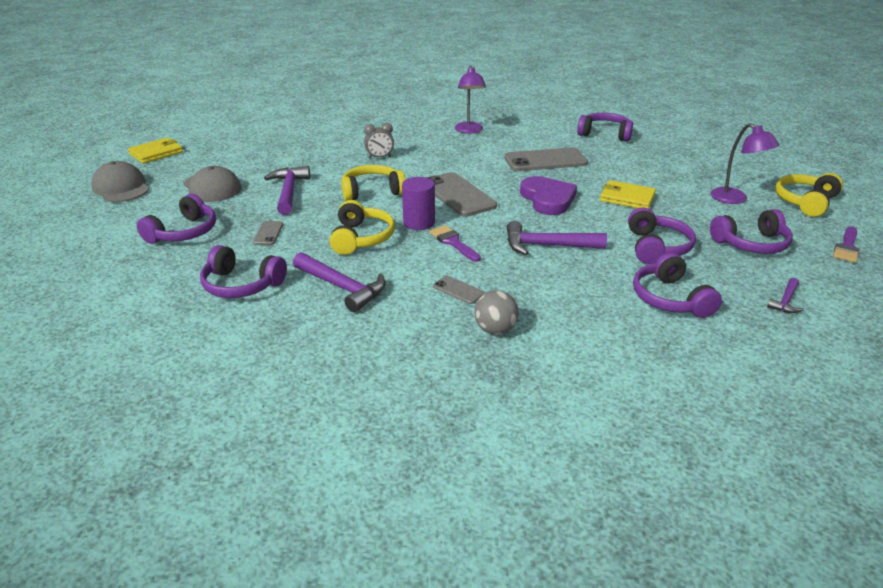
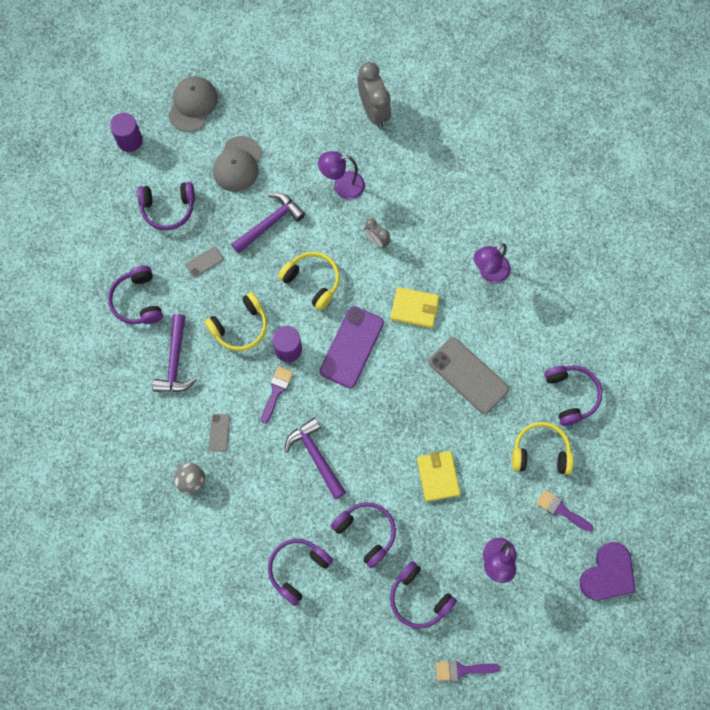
camera: 55 degrees right, 40 degrees up
yellow wallet [128,138,183,164] -> yellow wallet moved to [390,287,439,328]
grey phone [426,172,497,217] -> purple phone [320,306,384,388]
purple heart [520,176,577,215] -> purple heart moved to [580,542,636,601]
purple headphones [628,207,696,264] -> purple headphones turned 105 degrees counterclockwise [331,502,396,568]
purple hammer [767,278,804,313] -> none
yellow headphones [775,173,843,217] -> yellow headphones moved to [512,422,573,475]
none -> purple cylinder [110,113,143,152]
none -> purple lamp [318,151,365,200]
none -> grey clock [358,62,391,128]
none -> purple brush [536,489,594,532]

